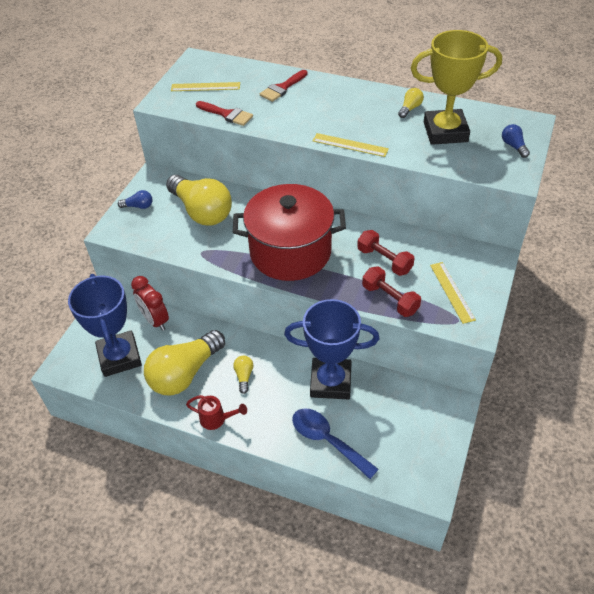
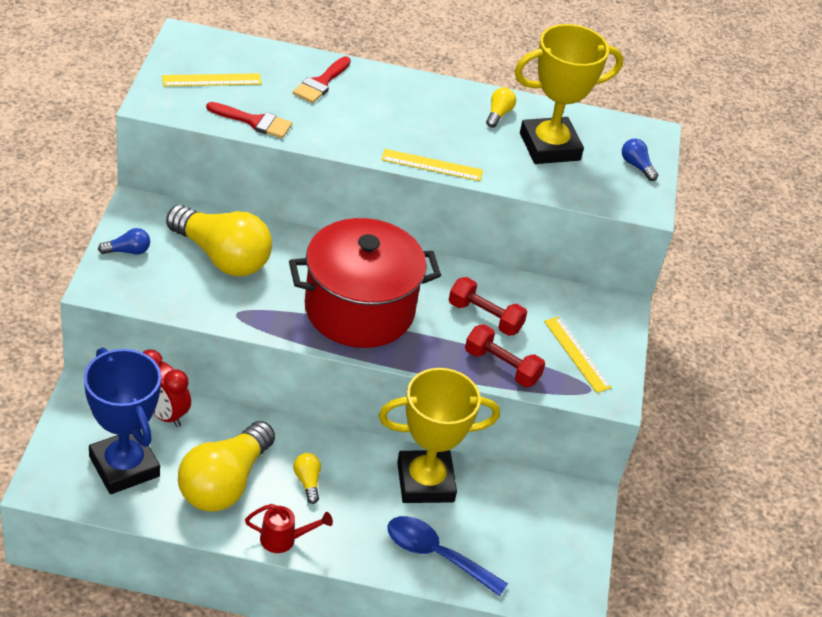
camera: 20 degrees left, 5 degrees down
blue trophy [284,299,379,400] -> yellow trophy [379,368,500,503]

